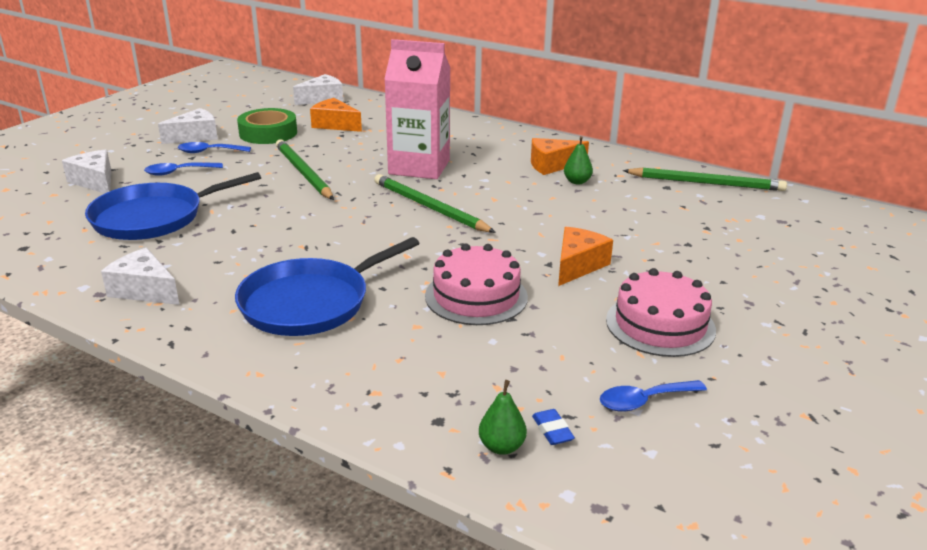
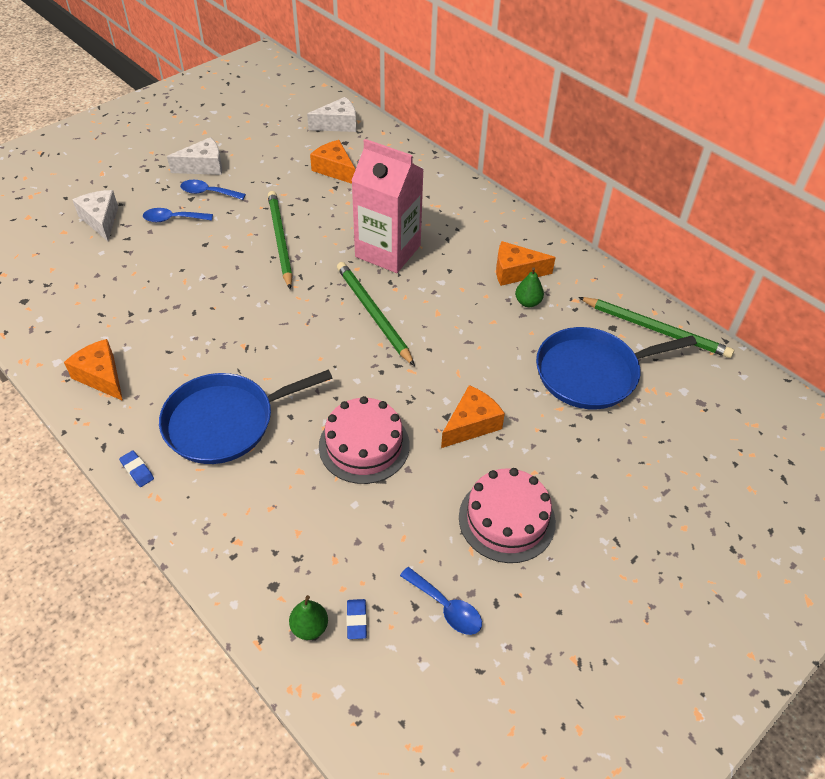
camera: 15 degrees right, 20 degrees up
blue pan [85,172,261,240] -> blue pan moved to [536,327,697,409]
white cheese [101,248,179,305] -> orange cheese [64,339,123,401]
green tape [237,108,297,144] -> none
blue spoon [600,380,707,412] -> blue spoon turned 135 degrees counterclockwise [400,567,482,635]
none -> blue eraser [119,451,154,487]

